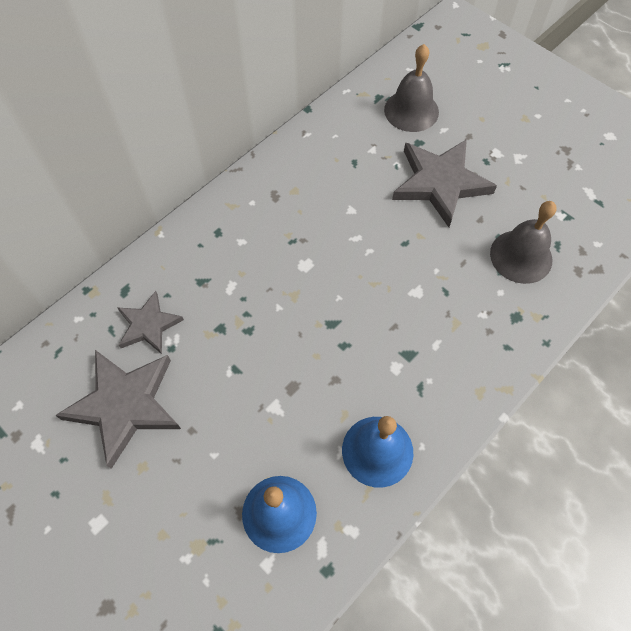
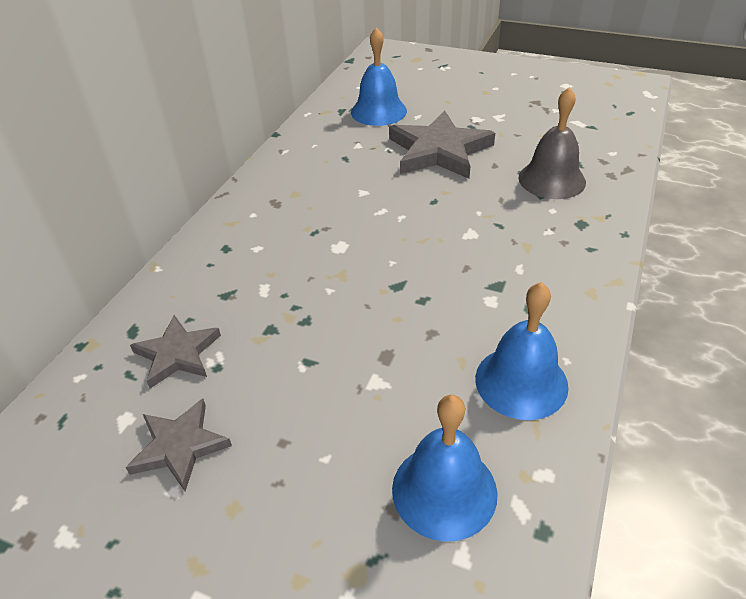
camera: 20 degrees left, 20 degrees down
grey star [55,350,181,469] -> grey star [125,398,232,491], size x0.59
grey bell [384,44,439,132] -> blue bell [351,27,407,126]

